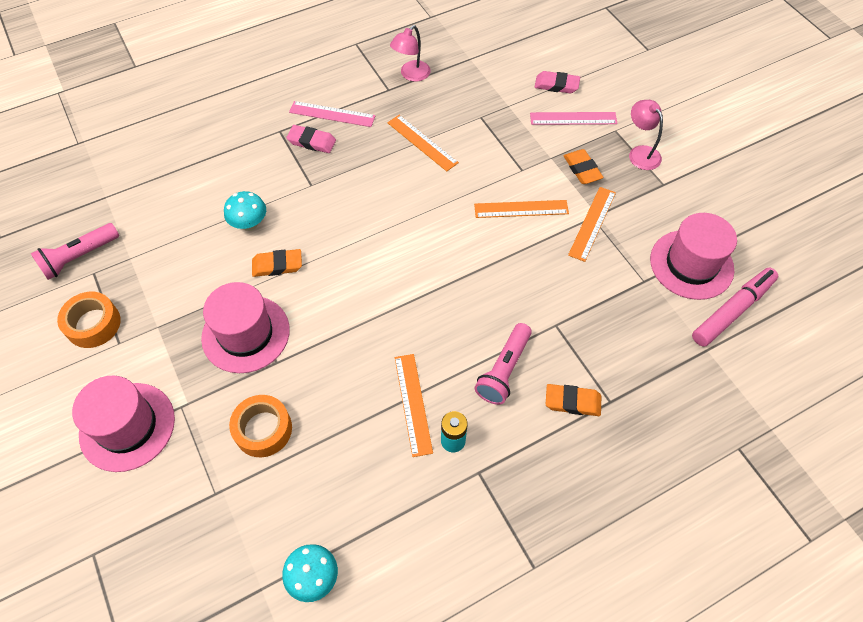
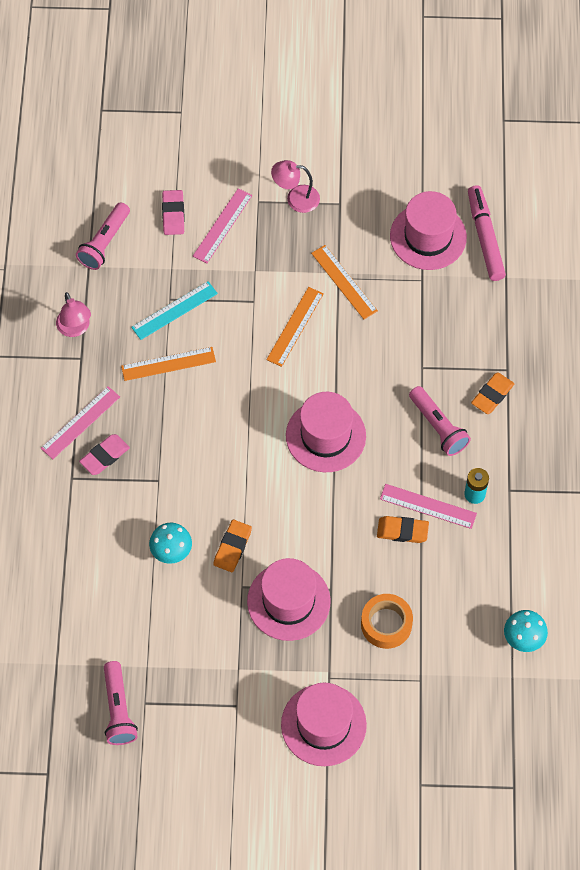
camera: 60 degrees left, 5 degrees up
orange tape [57,292,121,348] -> none
orange ruler [395,354,433,457] -> pink ruler [380,484,477,529]
pink eraser [534,71,580,93] -> pink eraser turned 45 degrees counterclockwise [162,190,185,235]
orange eraser [564,149,604,184] -> orange eraser moved to [377,516,429,543]
none -> pink flashlight [76,202,130,270]
none -> turquoise ruler [131,281,218,340]
none -> pink hat [286,392,366,472]

